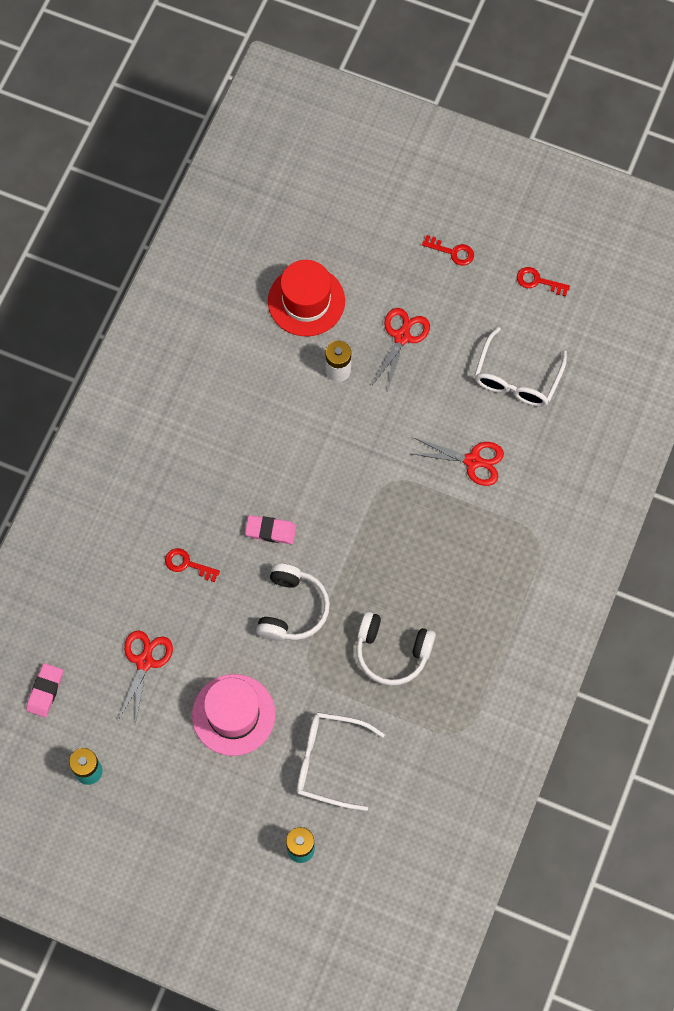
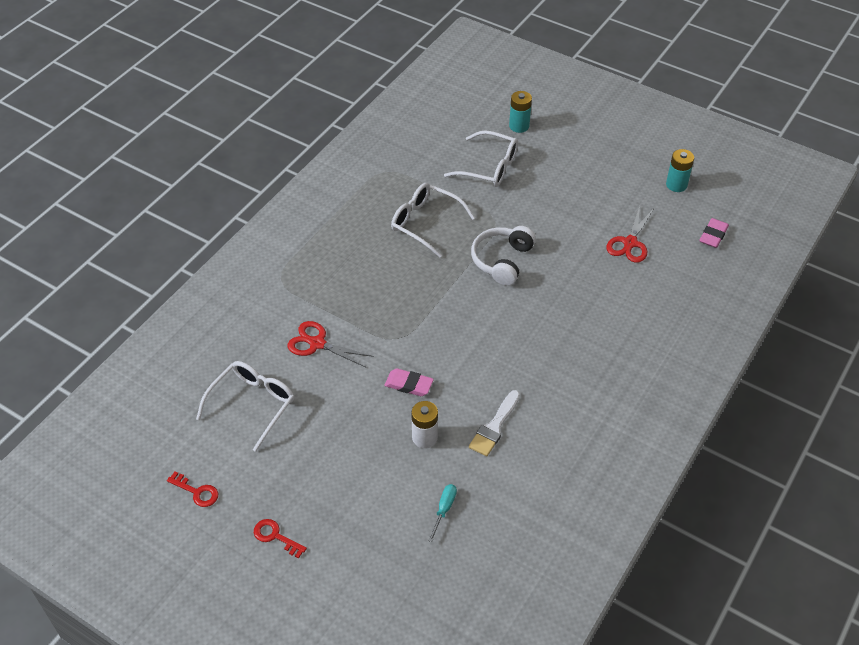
camera: 170 degrees left, 20 degrees down
red key [165,548,220,582] -> none
pink hat [192,674,275,756] -> none
pink eraser [245,515,296,544] -> pink eraser moved to [384,368,434,396]
red hat [268,260,345,336] -> turquoise screwdriver [428,484,457,542]
white headphones [356,612,436,686] -> white glasses [391,183,475,257]
red scissors [372,308,430,389] -> none
none -> white brush [469,390,520,456]

